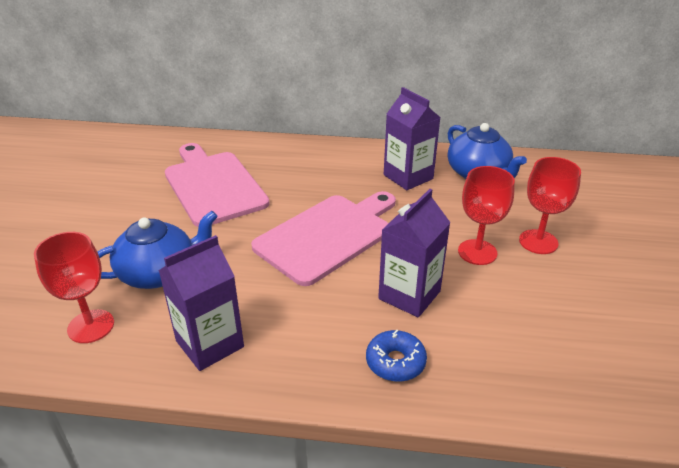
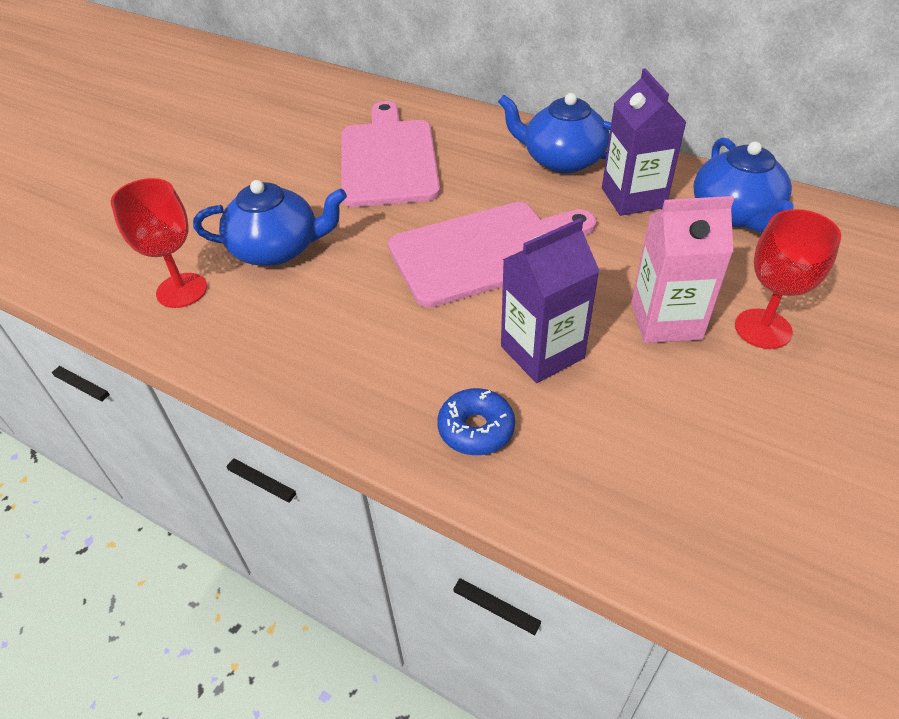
camera: 25 degrees right, 10 degrees up
purple carton [158,235,244,371] -> none
red goblet [458,166,515,265] -> pink carton [631,196,734,343]
none -> blue teapot [498,93,611,173]

